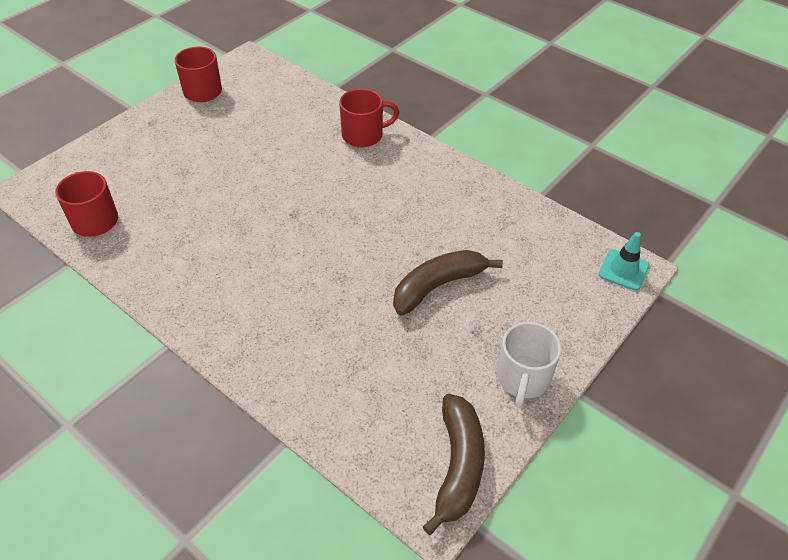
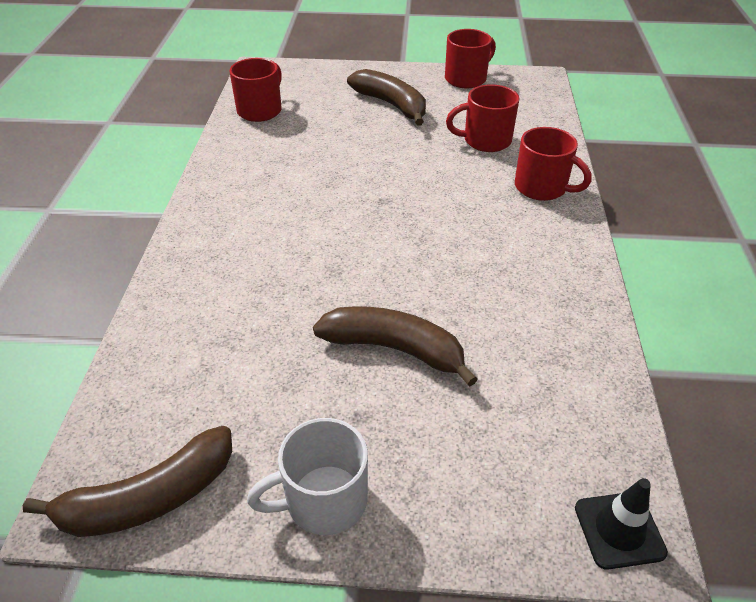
camera: 55 degrees right, 5 degrees down
turquoise traffic cone [599,232,649,291] -> black traffic cone [575,478,668,570]
none -> brown banana [347,69,426,126]
none -> red mug [446,84,519,152]

